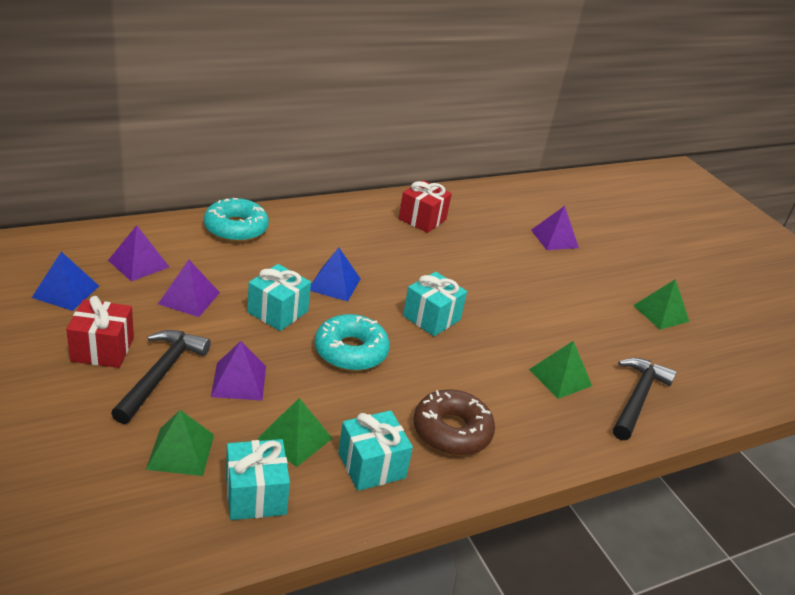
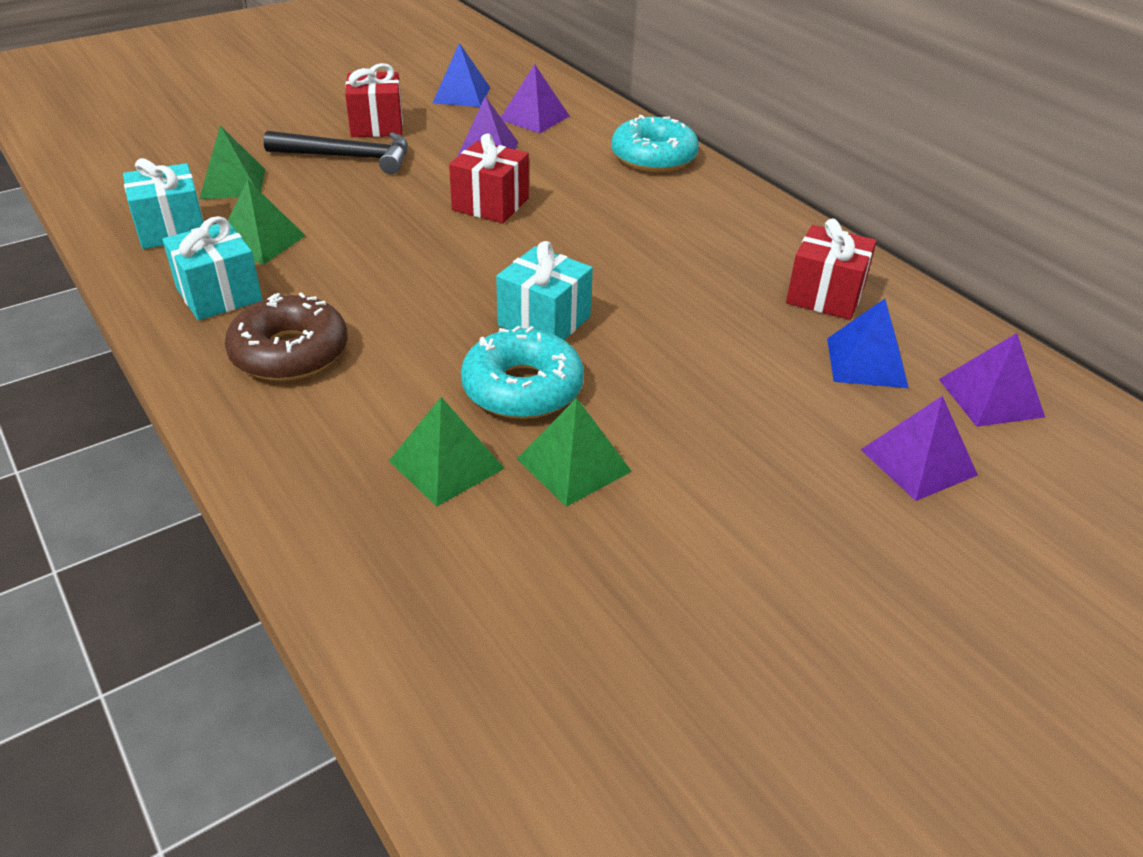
camera: 85 degrees right, 5 degrees up
purple pyramid [211,341,266,400] -> purple pyramid moved to [939,333,1045,427]
turquoise gift [247,264,311,331] -> red gift [449,133,529,223]
blue pyramid [310,248,361,302] -> blue pyramid moved to [827,299,909,388]
turquoise donut [315,314,390,371] -> turquoise donut moved to [461,326,584,419]
black hammer [613,358,677,440] -> none
green pyramid [633,279,689,330] -> green pyramid moved to [517,398,632,507]

